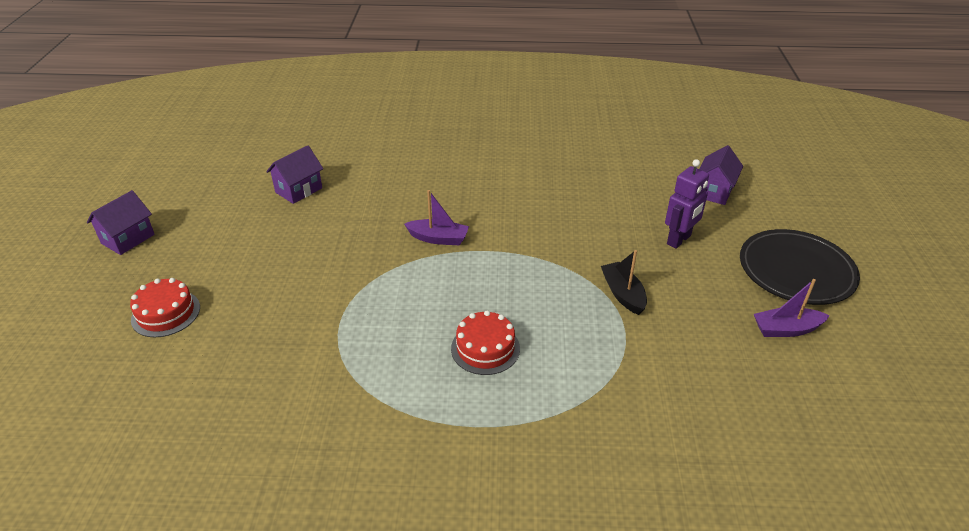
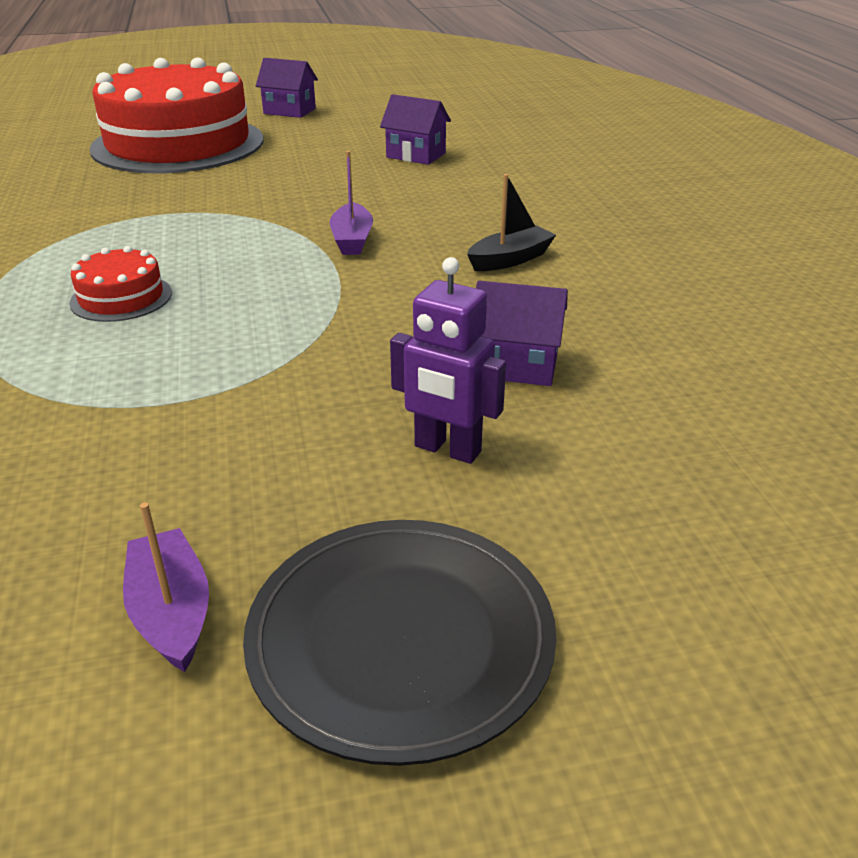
camera: 75 degrees right, 5 degrees down
red cake [130,278,200,337] -> red cake [89,58,263,173], size x2.49
black boat [601,250,647,315] -> black boat moved to [467,174,556,271]
purple house [699,145,743,205] -> purple house moved to [476,281,568,386]

